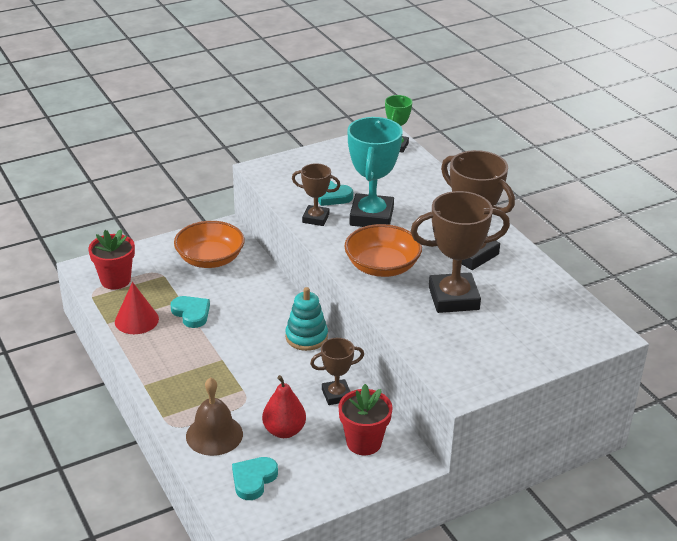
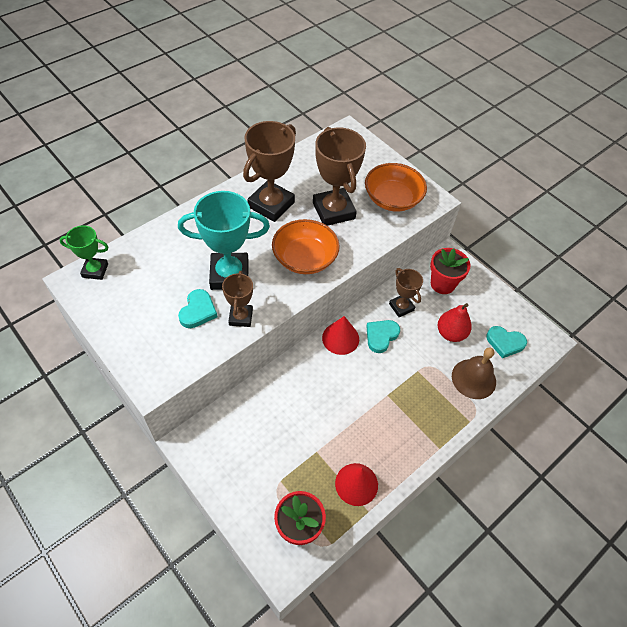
camera: 105 degrees left, 20 degrees up
turquoise heart [171,296,210,328] -> turquoise heart moved to [366,320,400,353]
orange bowl [174,221,245,268] -> orange bowl moved to [365,163,427,212]
turquoise stacking toy [285,287,328,351] -> red cone [322,316,359,355]

